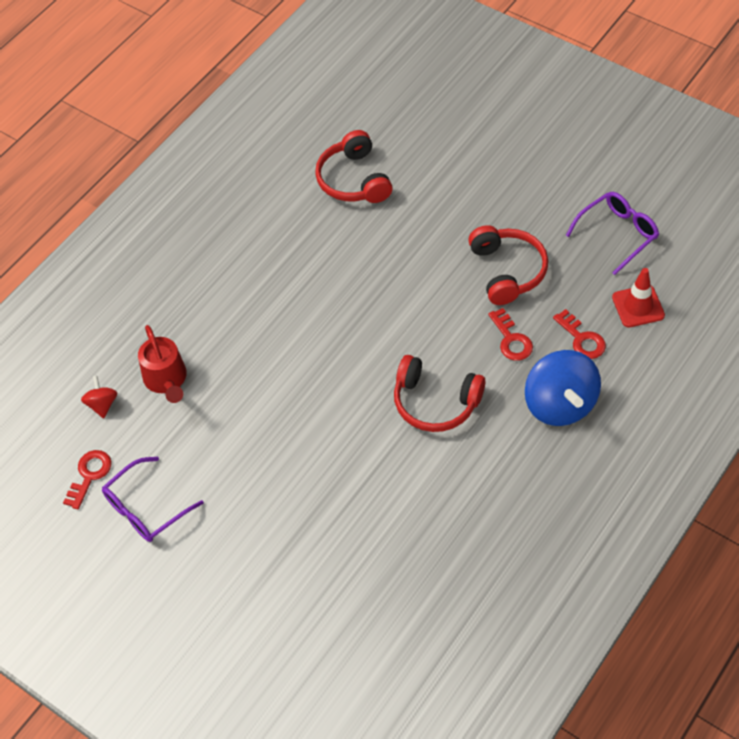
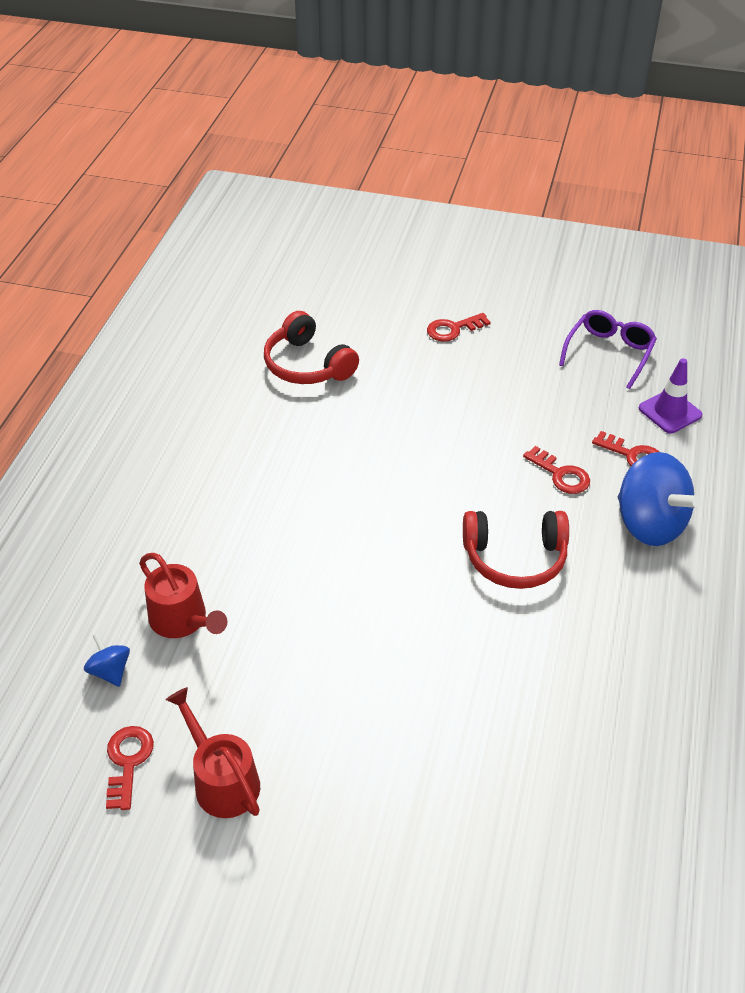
camera: 25 degrees left, 10 degrees down
red spinning top [81,376,117,418] -> blue spinning top [84,633,130,687]
purple glasses [102,456,204,542] -> red watering can [166,687,260,818]
red headphones [468,225,548,305] -> none
red traffic cone [612,268,665,327] -> purple traffic cone [639,358,702,433]
none -> red key [427,313,491,342]

